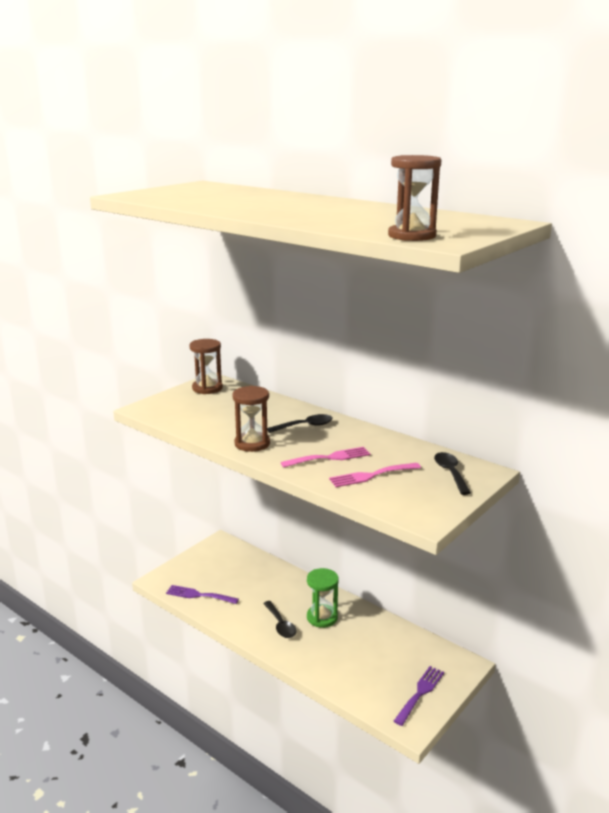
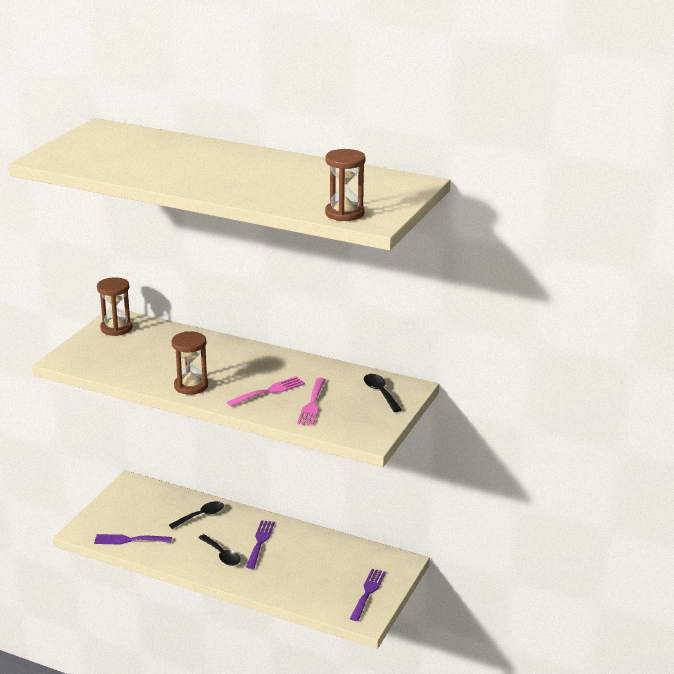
camera: 15 degrees left, 5 degrees up
black spoon [267,414,333,433] -> black spoon moved to [169,501,224,529]
green hourglass [307,568,339,628] -> purple fork [246,520,275,569]
pink fork [329,463,421,487] -> pink fork turned 45 degrees counterclockwise [297,378,326,426]

